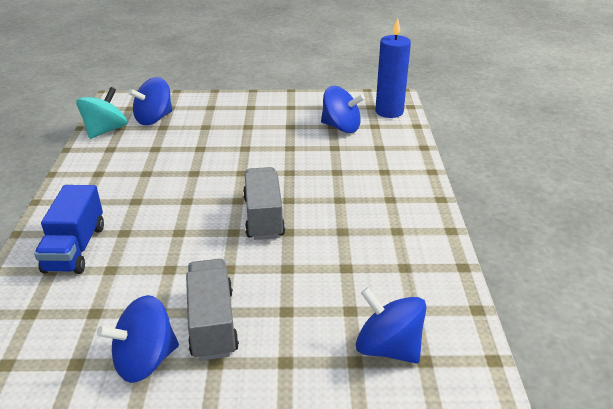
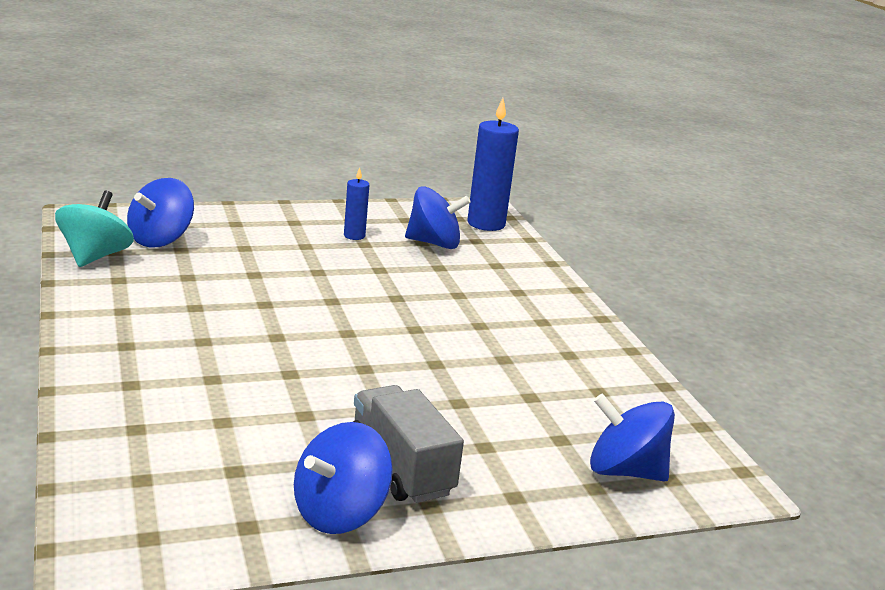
camera: 20 degrees left, 10 degrees down
blue truck [34,185,104,274] -> none
grey truck [243,167,285,240] -> none
none -> blue candle [344,167,369,240]

